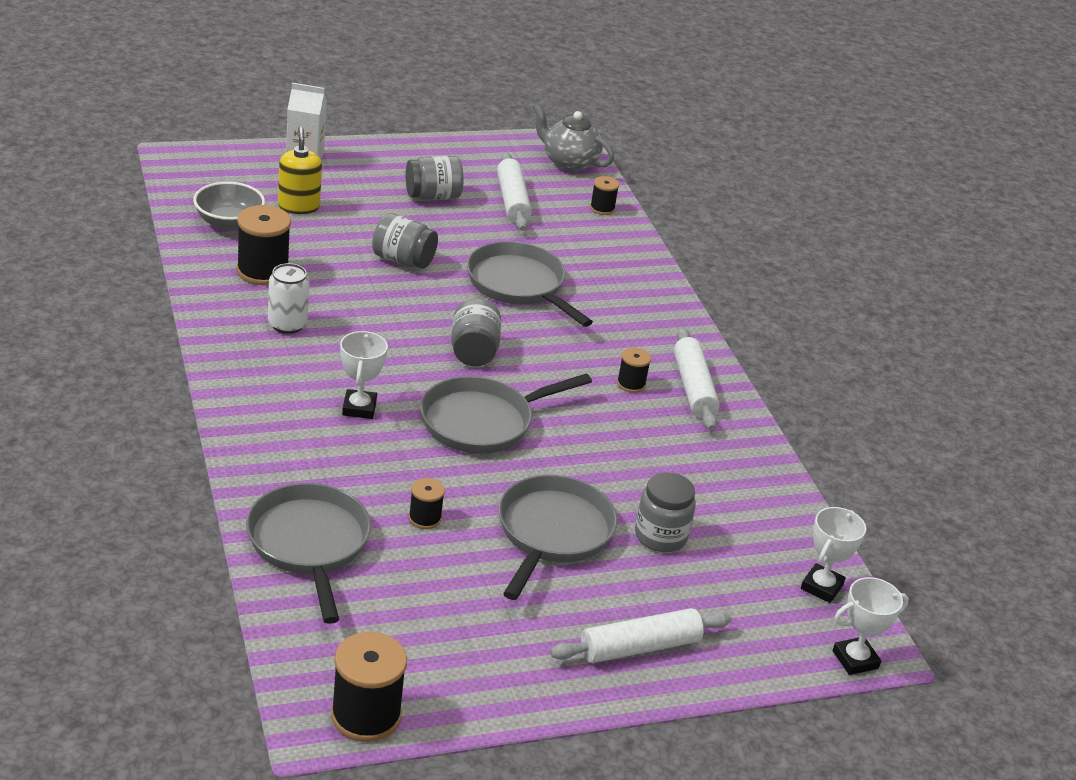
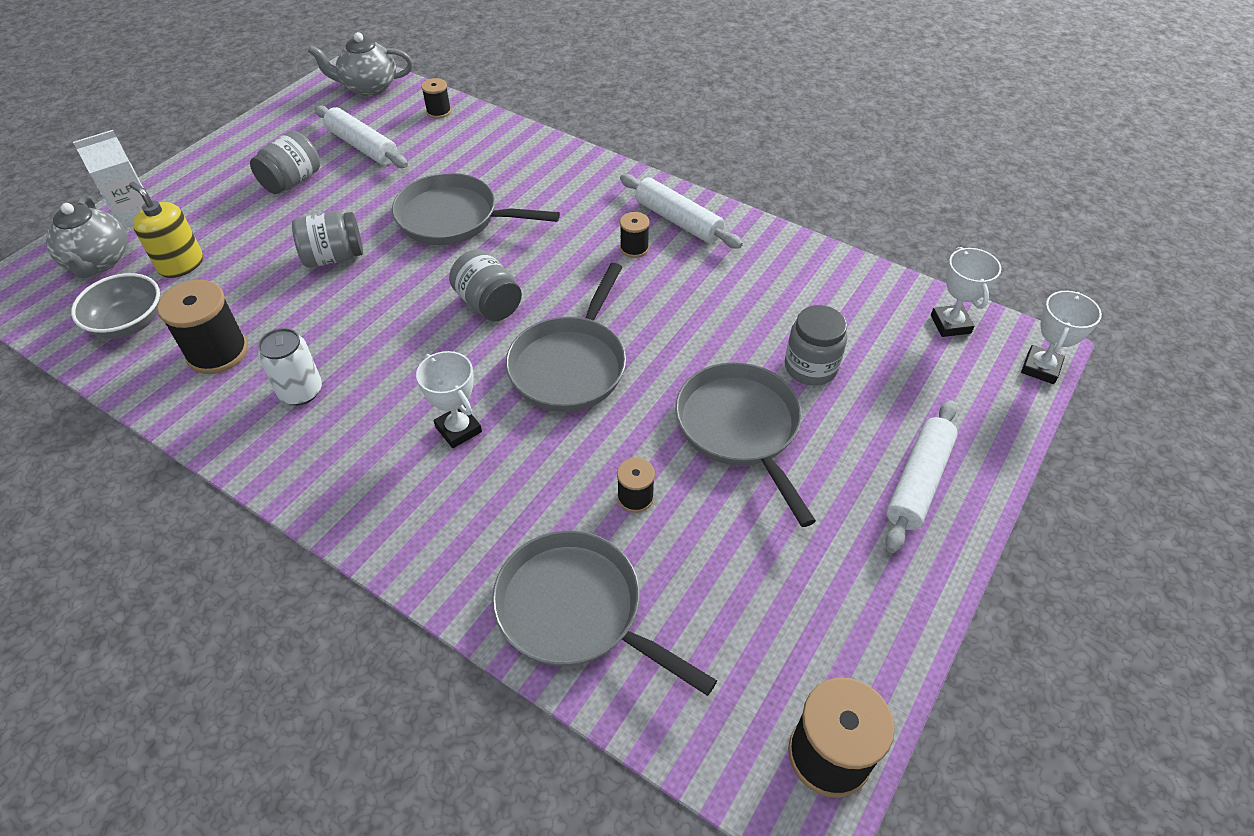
camera: 35 degrees left, 15 degrees up
none -> grey teapot [46,196,127,278]

